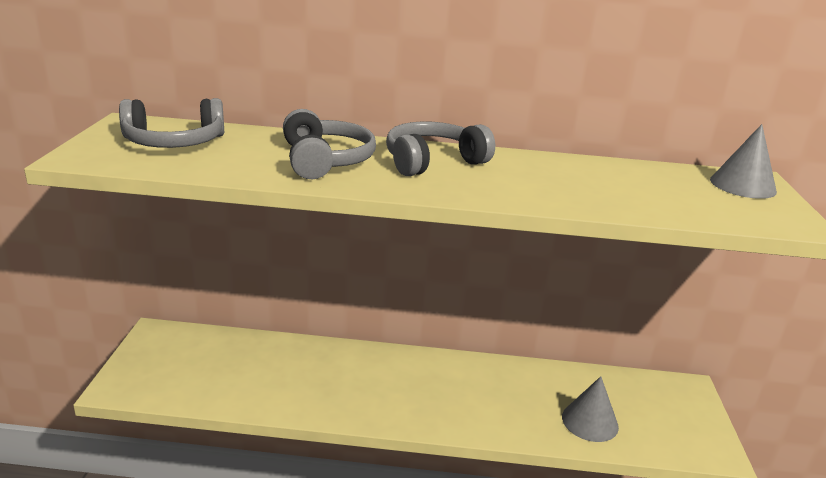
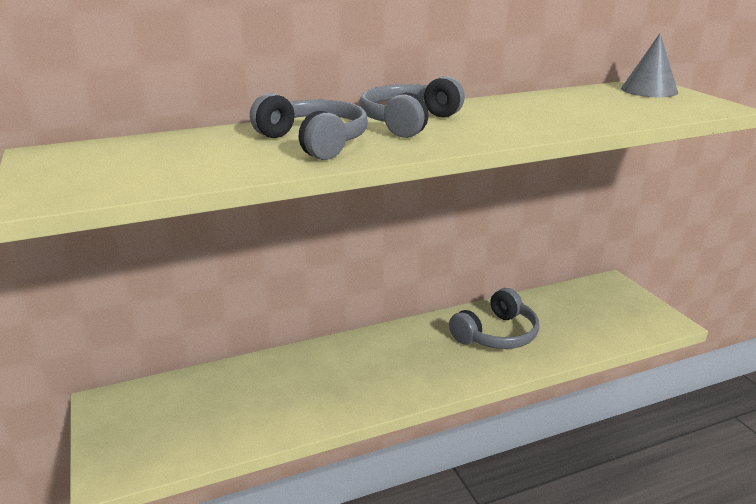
camera: 25 degrees left, 0 degrees up
grey headphones [119,98,224,148] -> grey headphones moved to [449,288,539,349]
grey cone [562,376,619,442] -> none

